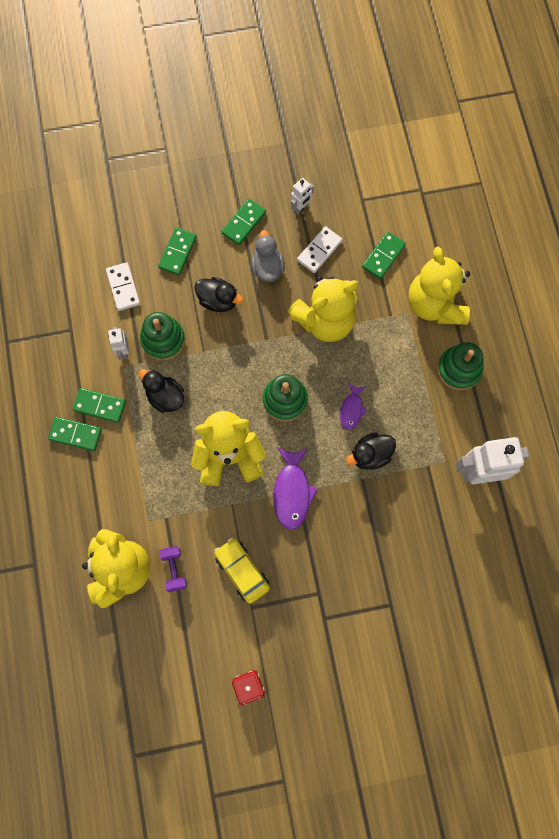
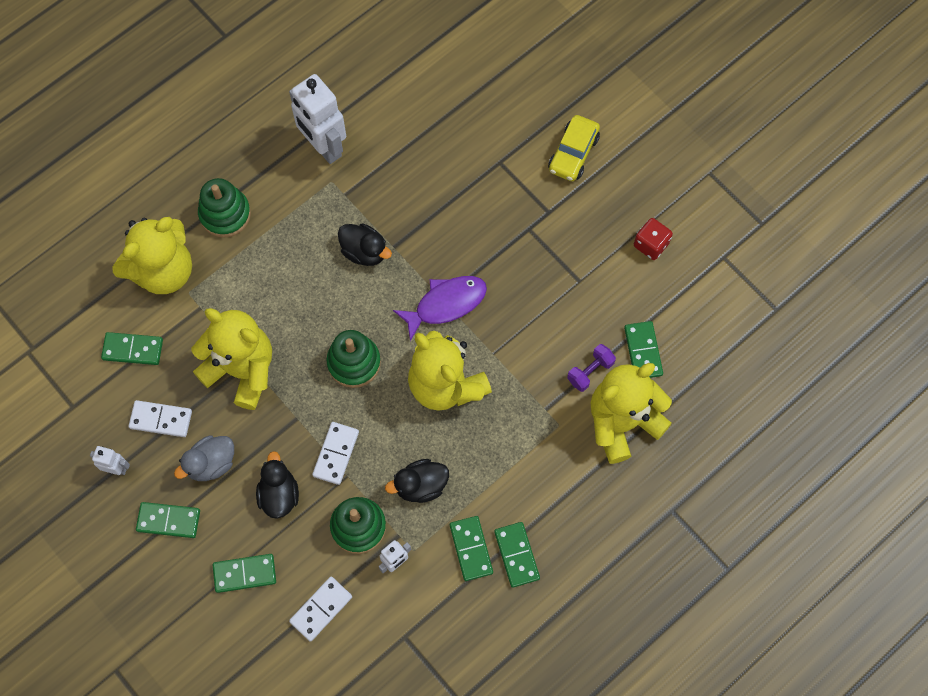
camera: 120 degrees left, 5 degrees down
black duck [139,369,184,413] -> black duck turned 60 degrees clockwise [385,459,449,503]
yellow car [214,538,270,604] -> yellow car moved to [548,115,600,181]
purple fish [340,382,367,430] -> none
none -> white domino [312,422,359,485]
none -> green domino [624,321,663,378]

